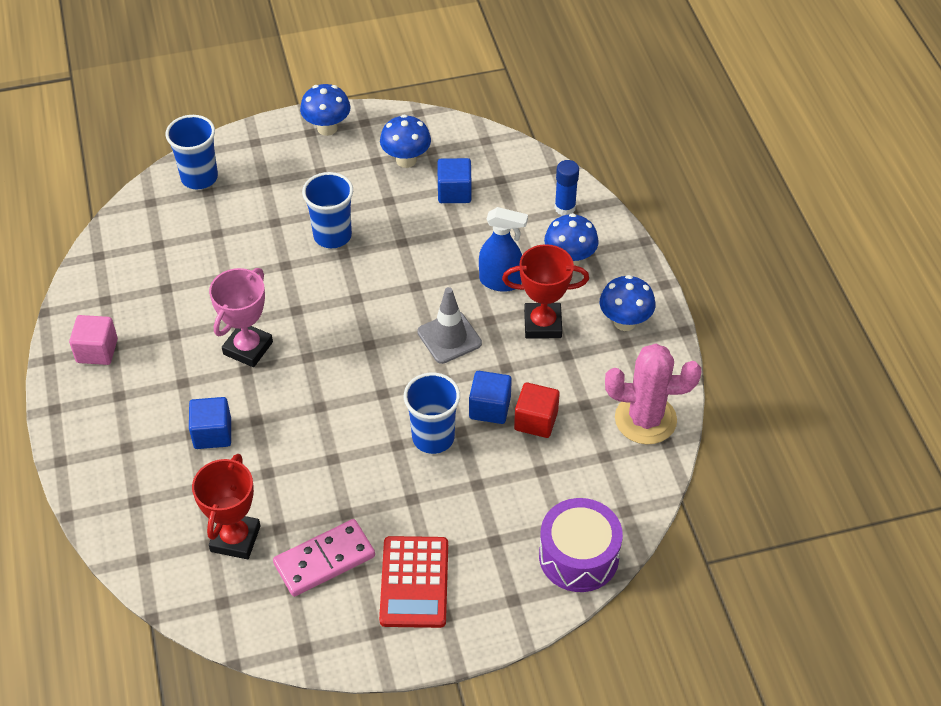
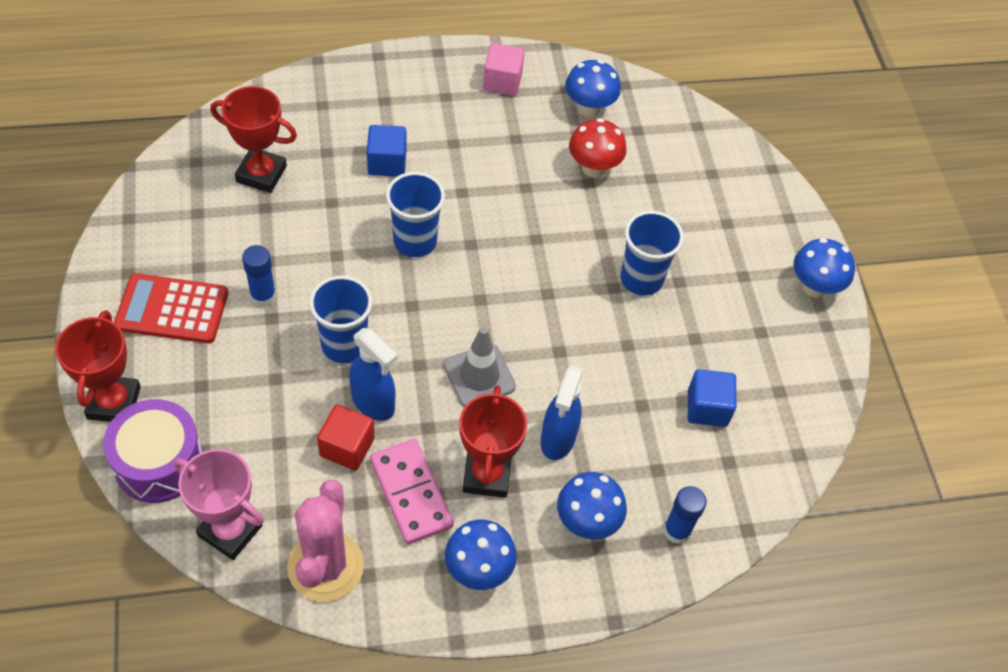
camera: 90 degrees right, 5 degrees up
blue cup [166,115,218,189] -> blue cup moved to [386,172,445,257]
pink trophy [209,268,273,367] -> pink trophy moved to [174,449,264,560]
pink domino [273,519,375,597] -> pink domino moved to [370,439,454,544]
blue mushroom [380,115,431,168] -> blue mushroom moved to [565,60,621,117]
blue cube [469,371,512,424] -> blue spray bottle [349,328,398,421]
none -> red trophy [55,310,141,422]
none -> blue glue stick [242,245,276,307]
none -> red mushroom [569,118,626,178]

